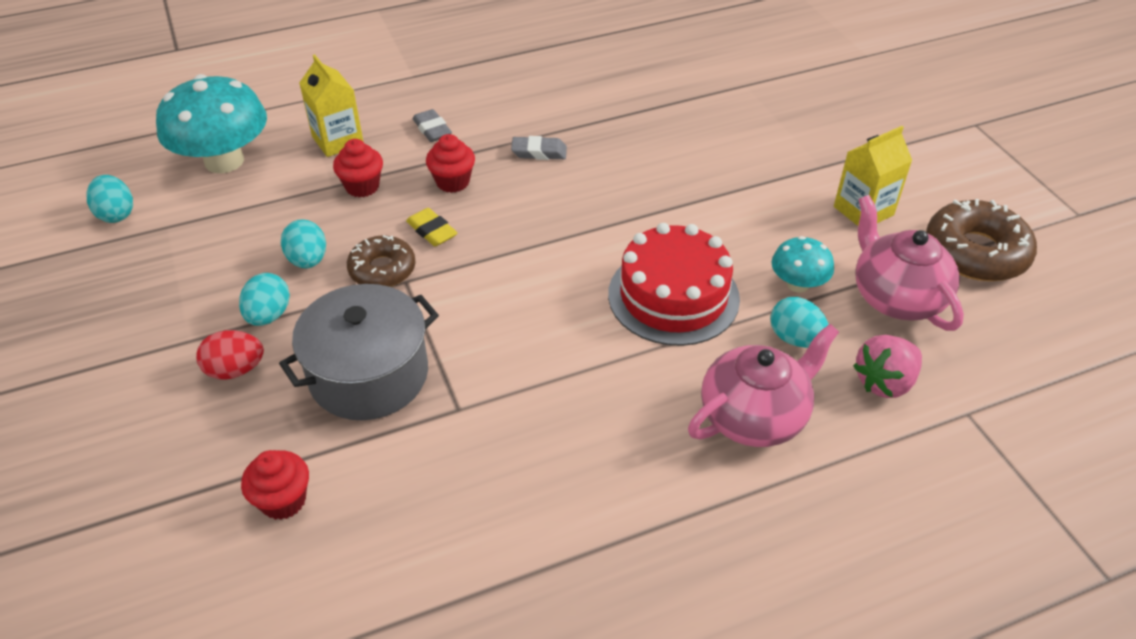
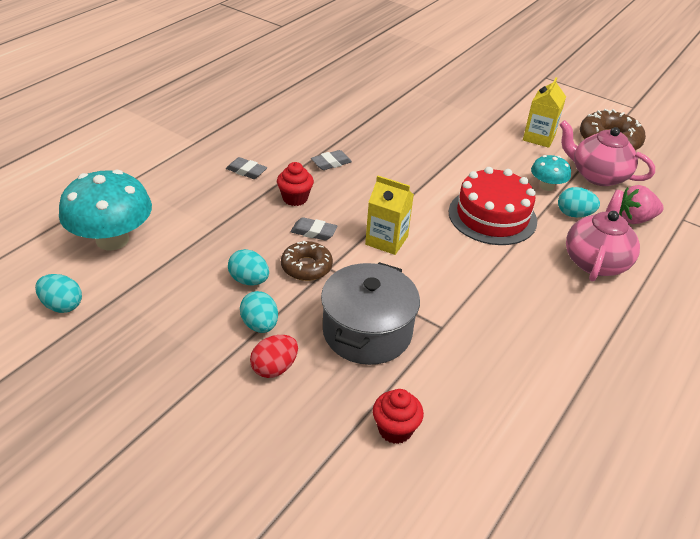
camera: 35 degrees left, 5 degrees down
yellow carton [299,54,363,157] -> yellow carton moved to [365,175,414,255]
red cupcake [333,139,383,197] -> none
yellow eraser [406,208,457,246] -> grey eraser [291,217,338,241]
pink strawberry [853,335,922,398] -> pink strawberry turned 60 degrees clockwise [619,185,664,224]

